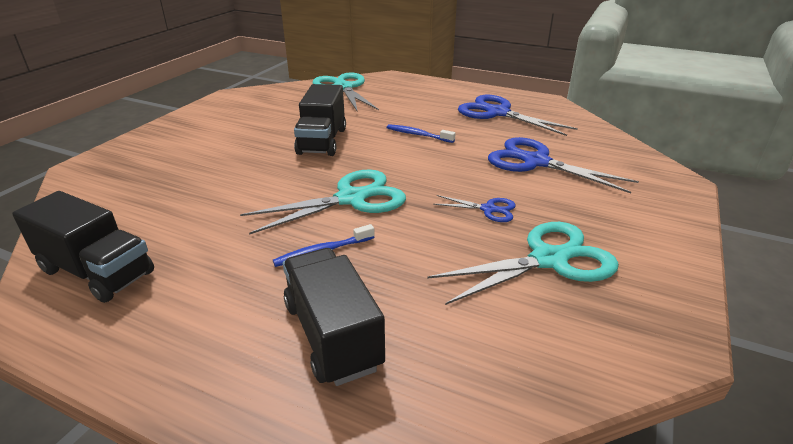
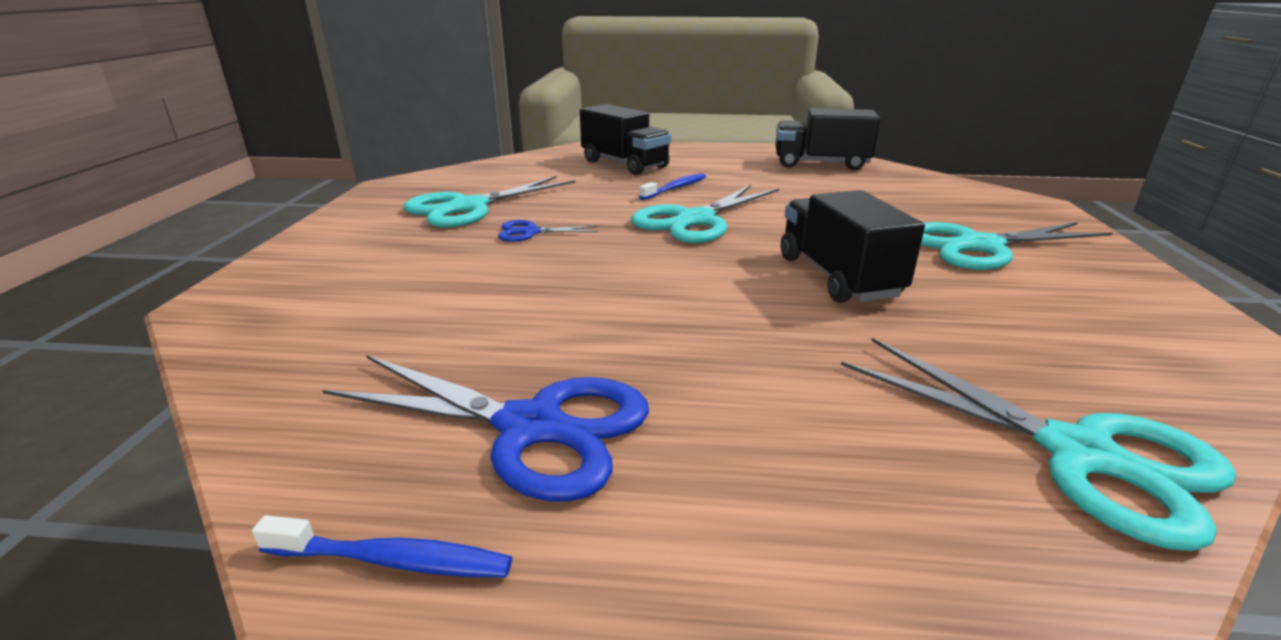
camera: 160 degrees right, 5 degrees down
blue toothbrush [387,124,456,143] -> blue toothbrush moved to [252,515,512,578]
blue scissors [488,137,639,193] -> none
none -> turquoise scissors [921,222,1112,270]

